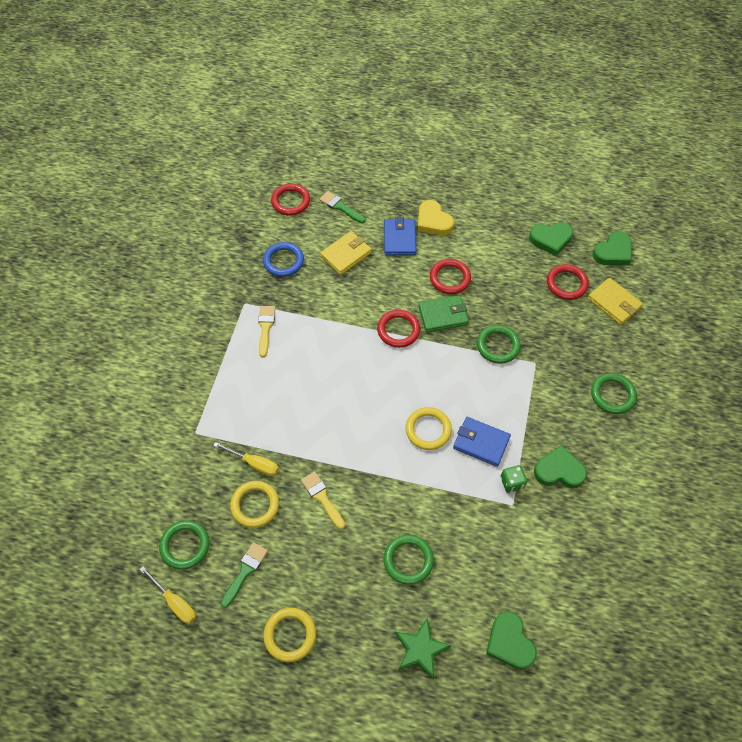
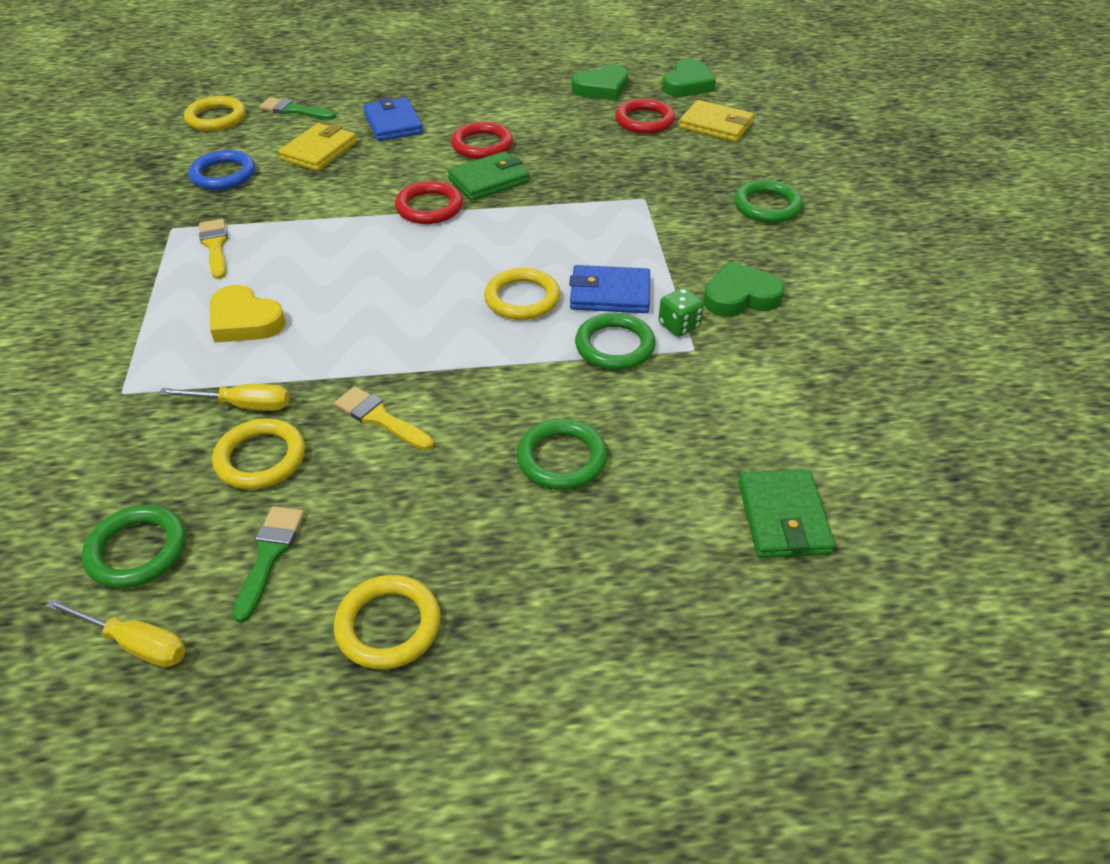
camera: 20 degrees left, 15 degrees down
red ring [271,184,310,216] -> yellow ring [184,96,246,131]
green star [395,618,451,679] -> none
yellow heart [417,200,454,235] -> yellow heart moved to [210,285,286,343]
green ring [477,325,521,364] -> green ring moved to [575,313,656,370]
green heart [486,611,537,669] -> green wallet [738,469,835,558]

